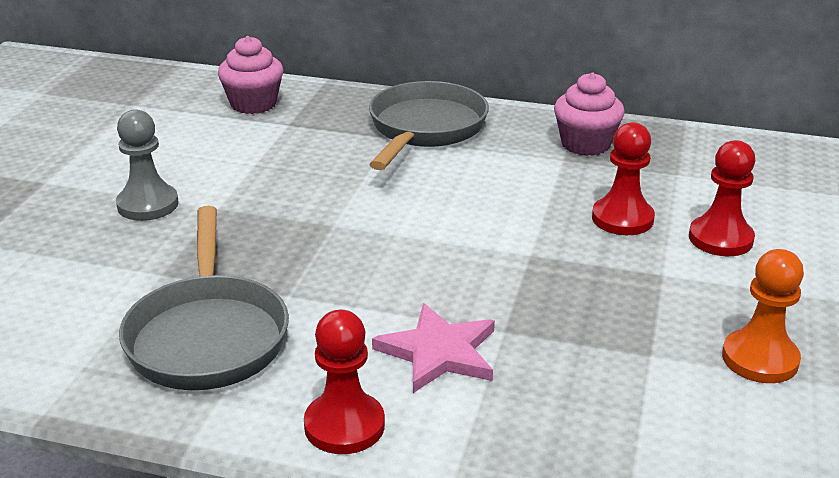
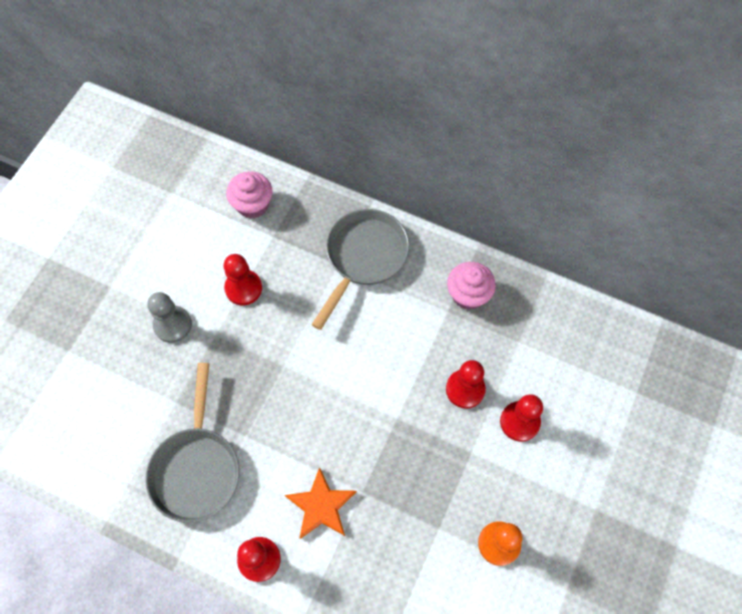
camera: 10 degrees right, 35 degrees up
pink star [372,303,495,393] -> orange star [285,467,357,539]
none -> red pawn [224,254,262,305]

